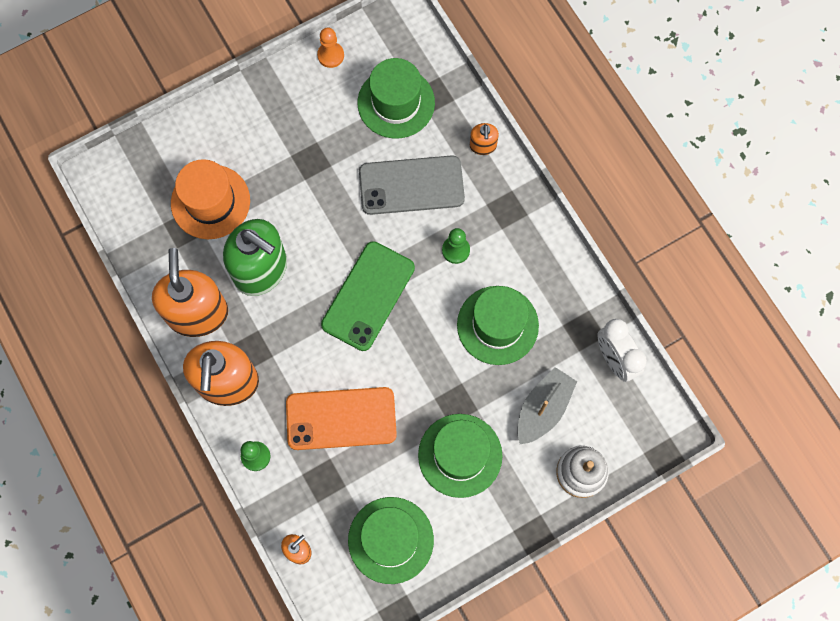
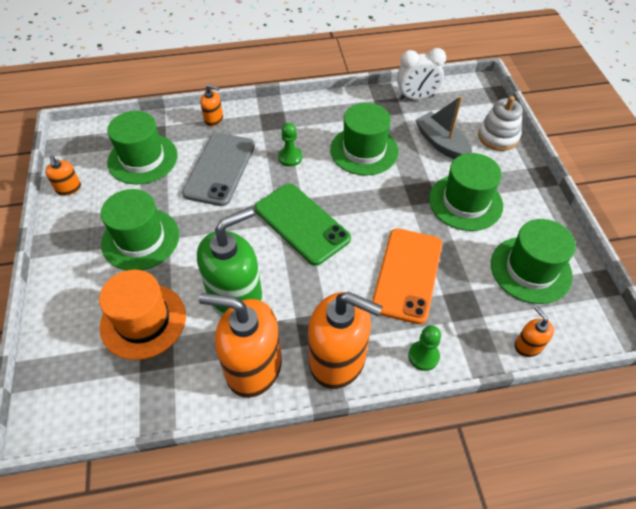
camera: 70 degrees left, 20 degrees down
orange pawn [317,27,344,68] -> orange soap dispenser [45,155,81,196]
none -> green hat [101,189,179,270]

